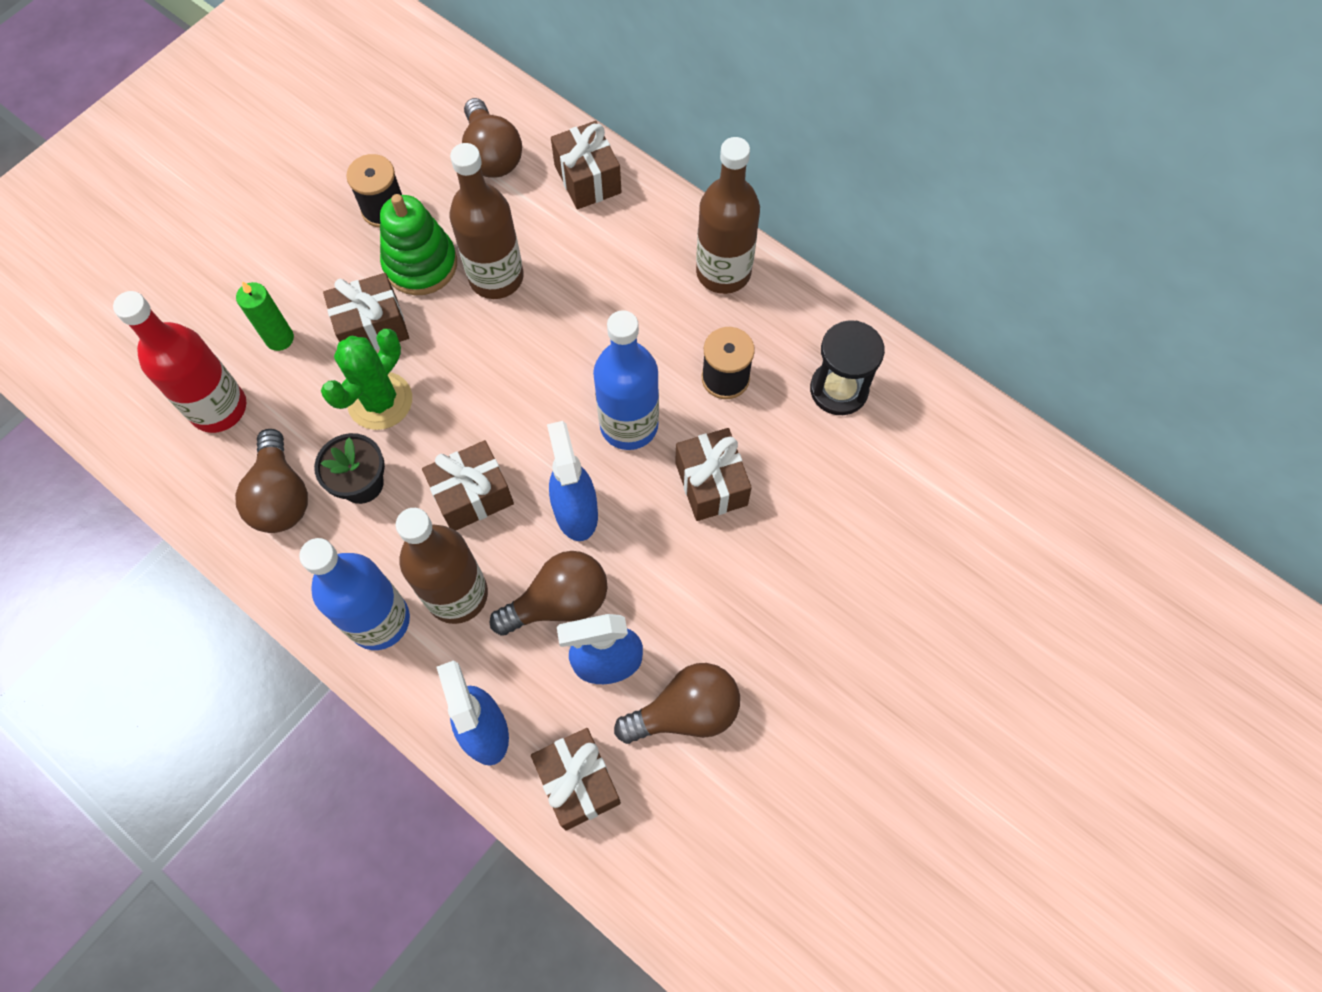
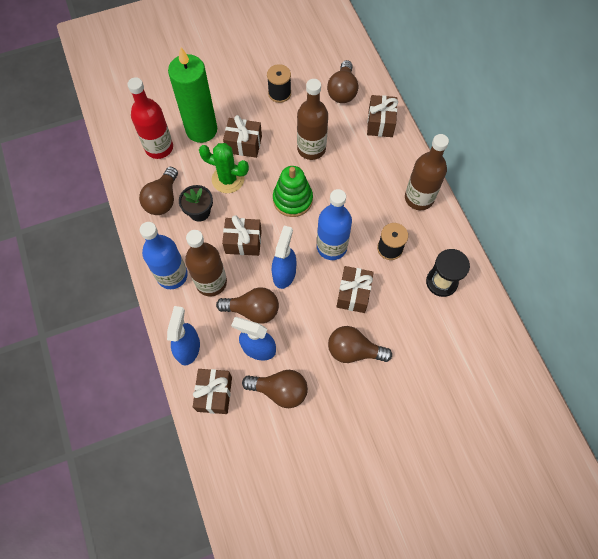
camera: 30 degrees right, 0 degrees up
green candle [236,281,294,351] -> green candle [168,47,217,143], size x2.21
green cactus [321,329,412,430] -> green cactus turned 45 degrees clockwise [199,143,249,193]
green stacking toy [380,194,457,295] -> green stacking toy moved to [273,166,313,217]
none -> brown light bulb [328,326,392,363]

